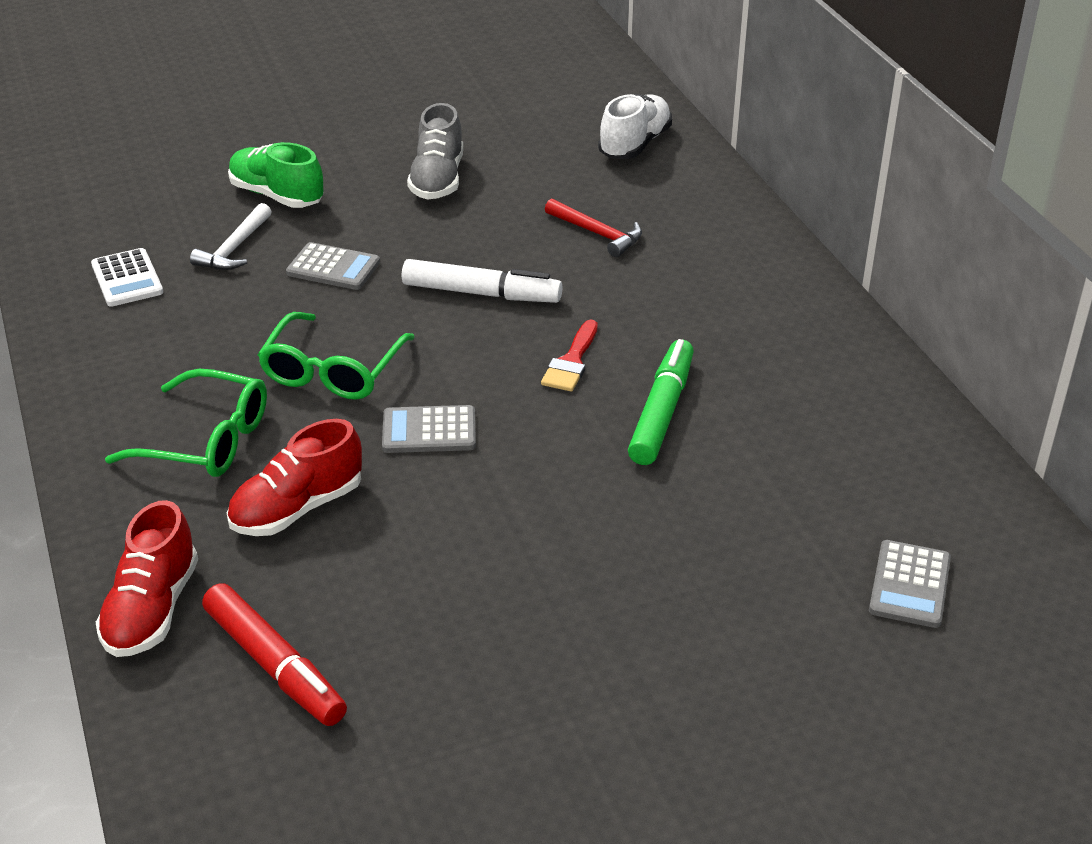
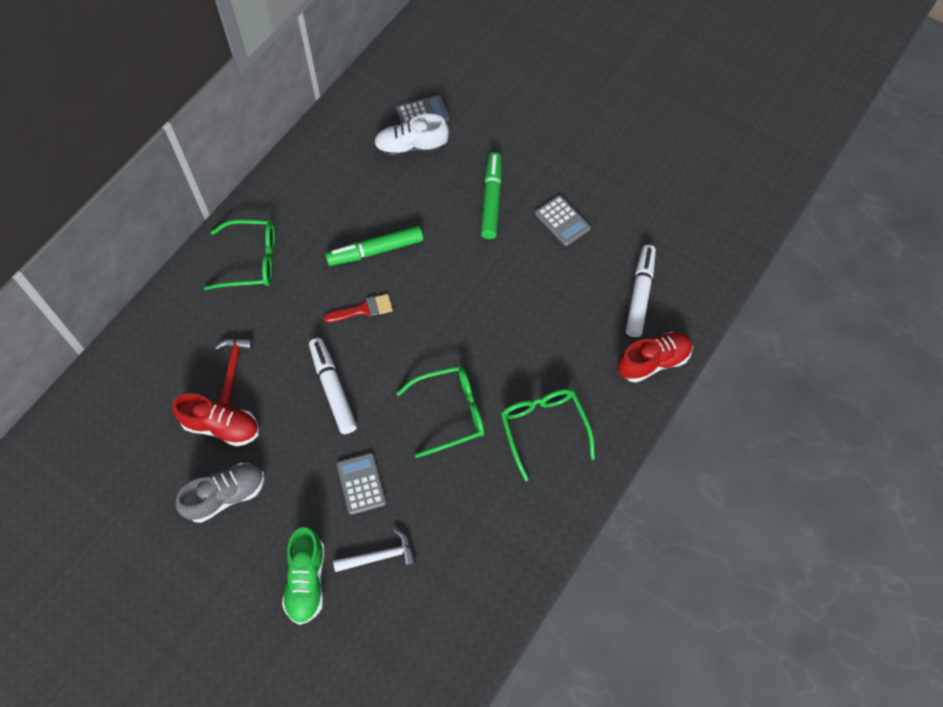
camera: 125 degrees left, 25 degrees up
white calculator [91,248,163,307] -> none
red marker [202,583,347,726] -> white marker [626,245,656,337]
red shoe [227,419,362,536] -> red shoe moved to [172,393,259,446]
grey calculator [382,405,476,453] -> grey calculator moved to [535,195,591,246]
white shoe [598,94,672,159] -> white shoe moved to [374,114,449,158]
none -> green glasses [204,220,275,290]
none -> green marker [481,152,502,239]

